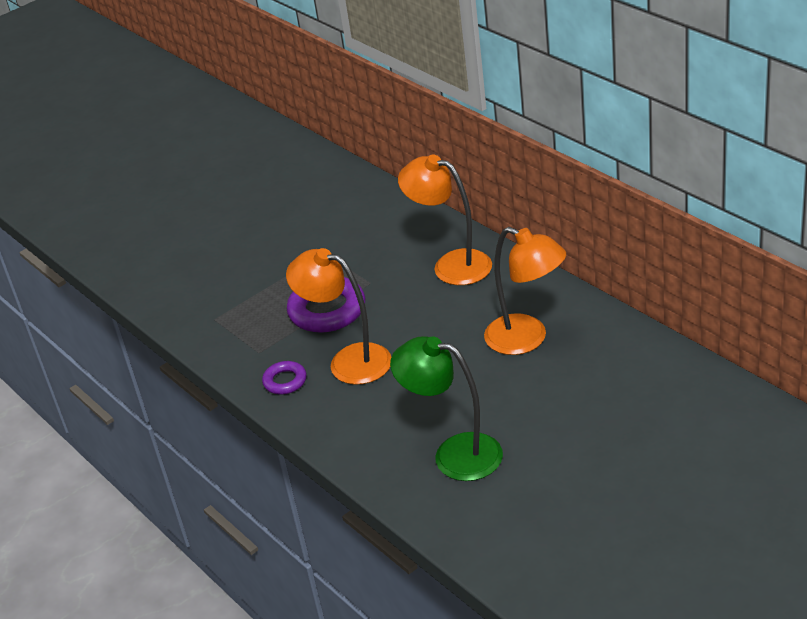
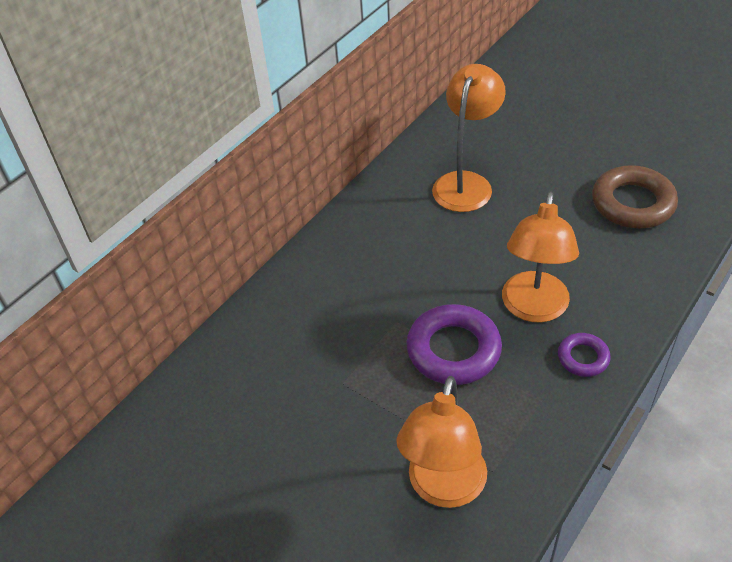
camera: 105 degrees left, 10 degrees up
green lamp [390,336,503,481] -> brown ring [592,165,678,229]
orange lamp [398,155,492,285] -> orange lamp moved to [396,376,487,508]

